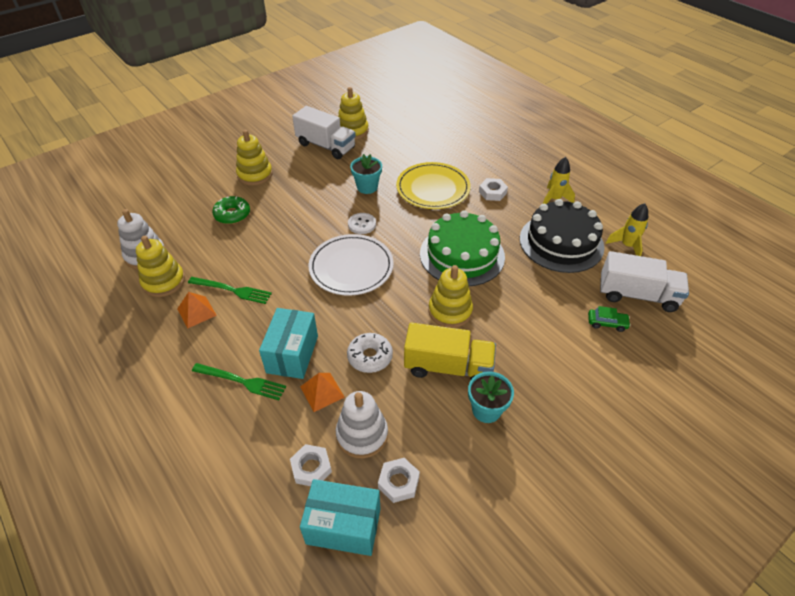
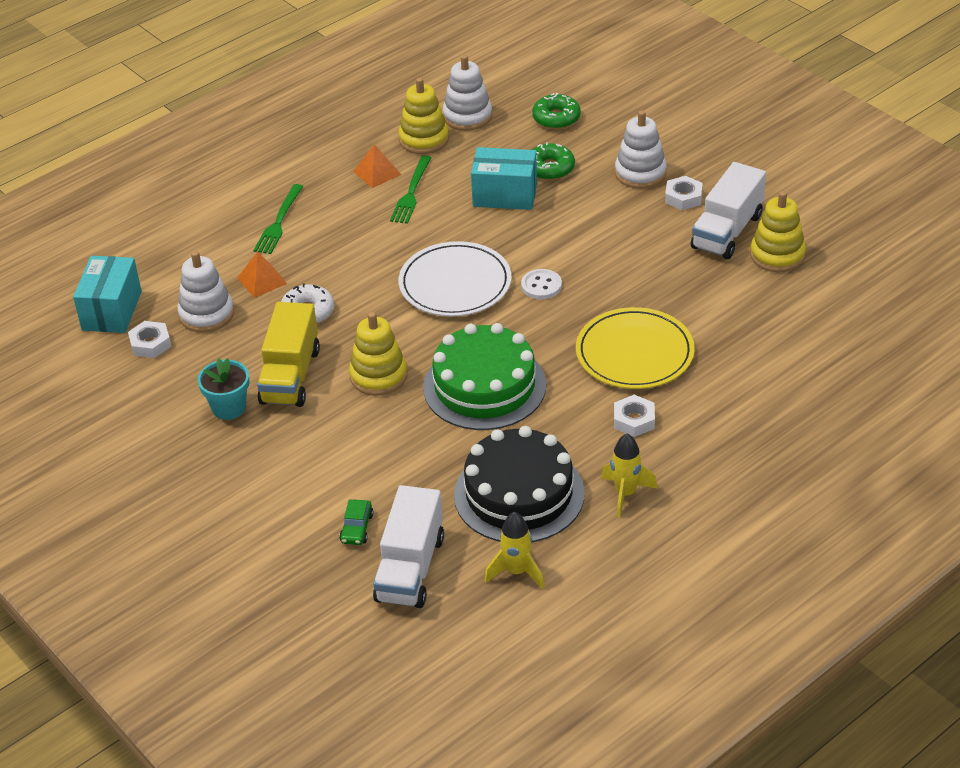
camera: 90 degrees right, 5 degrees down
yellow stacking toy [236,130,273,186] -> white stacking toy [615,110,667,189]
turquoise box [259,308,318,379] -> turquoise box moved to [471,147,537,210]
white nut [290,444,332,486] -> white nut moved to [665,176,703,210]
turquoise flower pot [350,154,382,194] -> none
none -> green donut [532,93,581,129]

